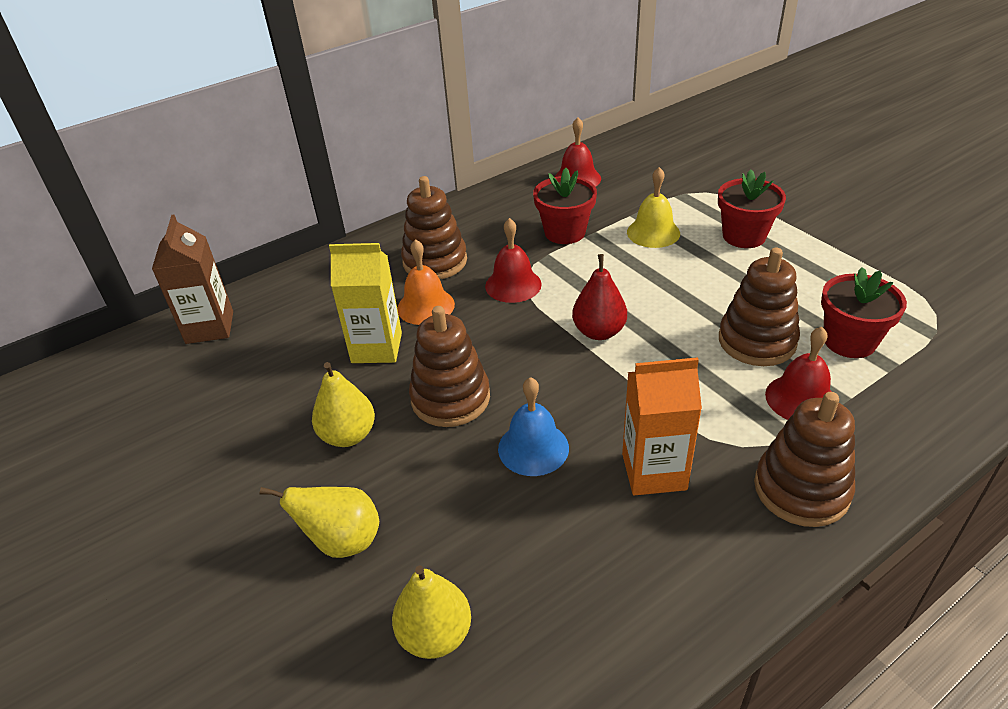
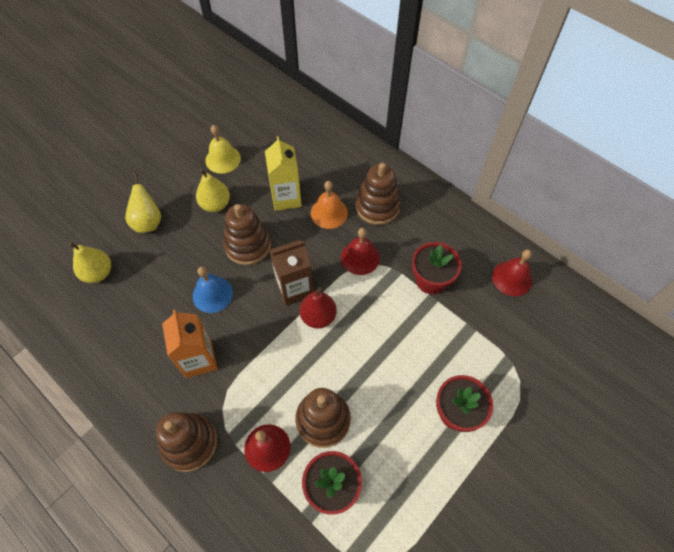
camera: 75 degrees right, 20 degrees up
brown carton [152,215,233,344] -> brown carton moved to [269,240,313,306]
yellow bell [627,167,680,248] -> yellow bell moved to [205,125,241,174]

